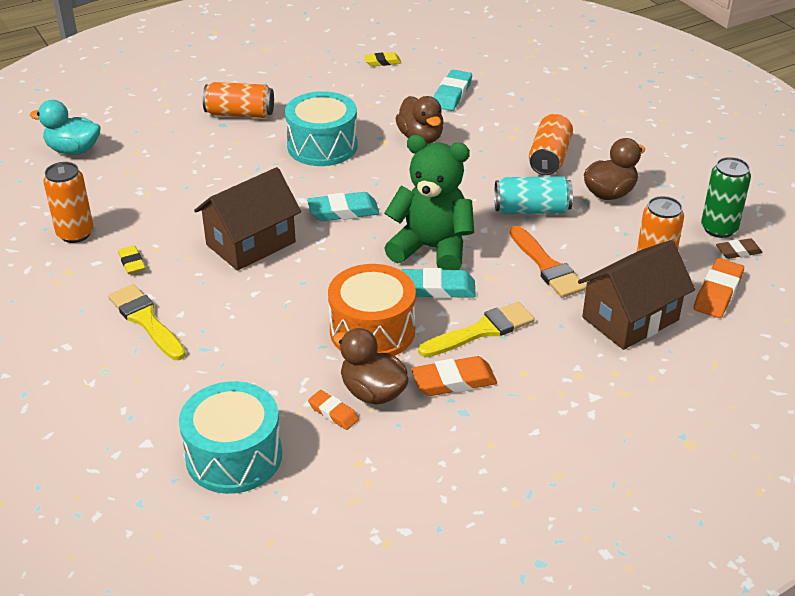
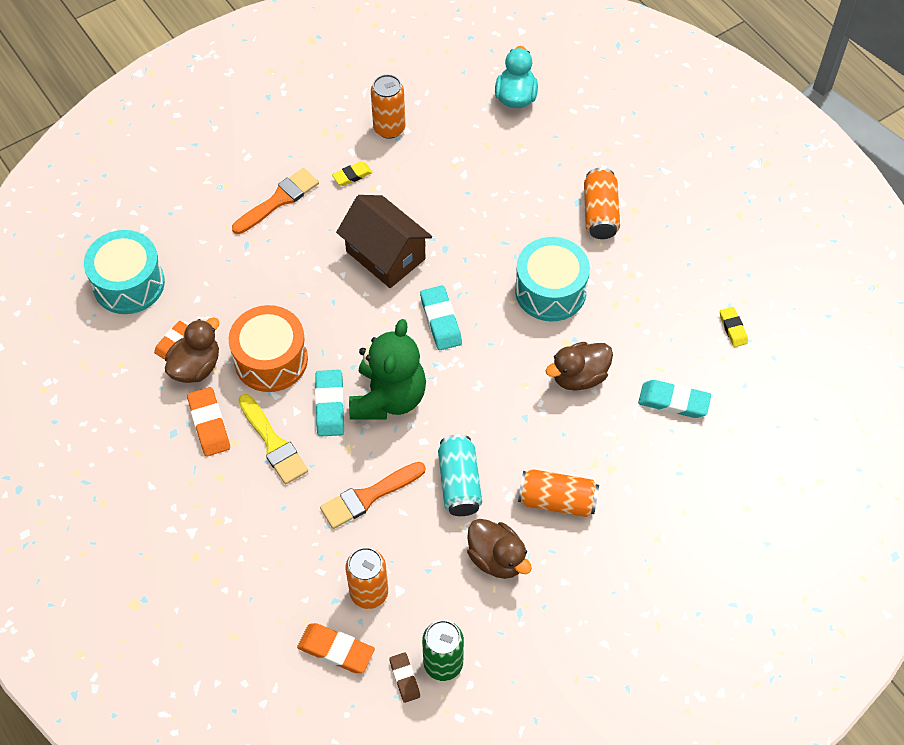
camera: 85 degrees right, 20 degrees up
yellow brush [108,284,186,360] -> orange brush [232,168,319,234]
brown house [578,240,695,350] -> none

